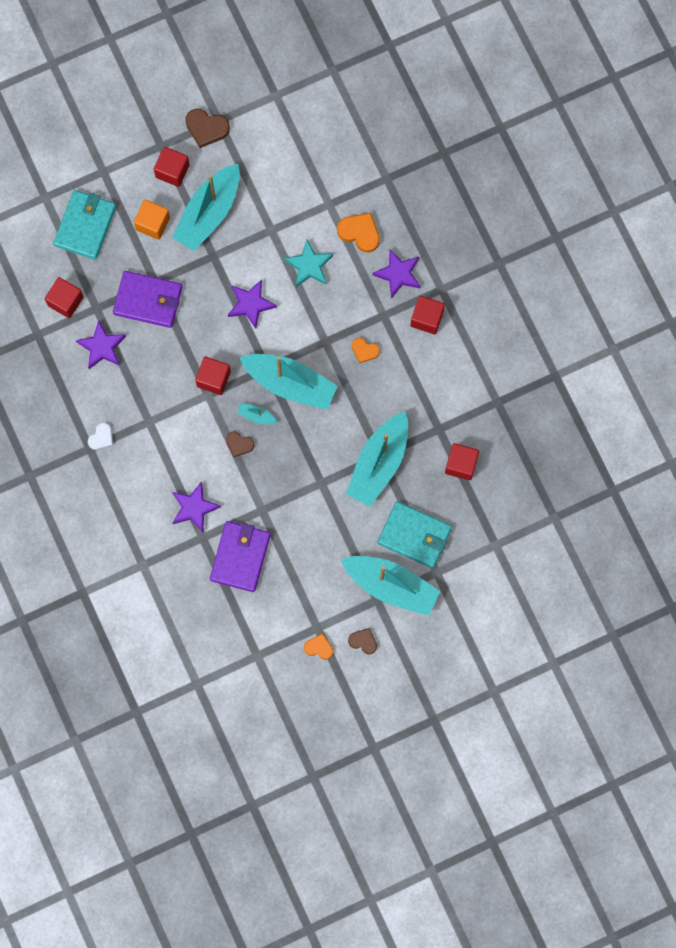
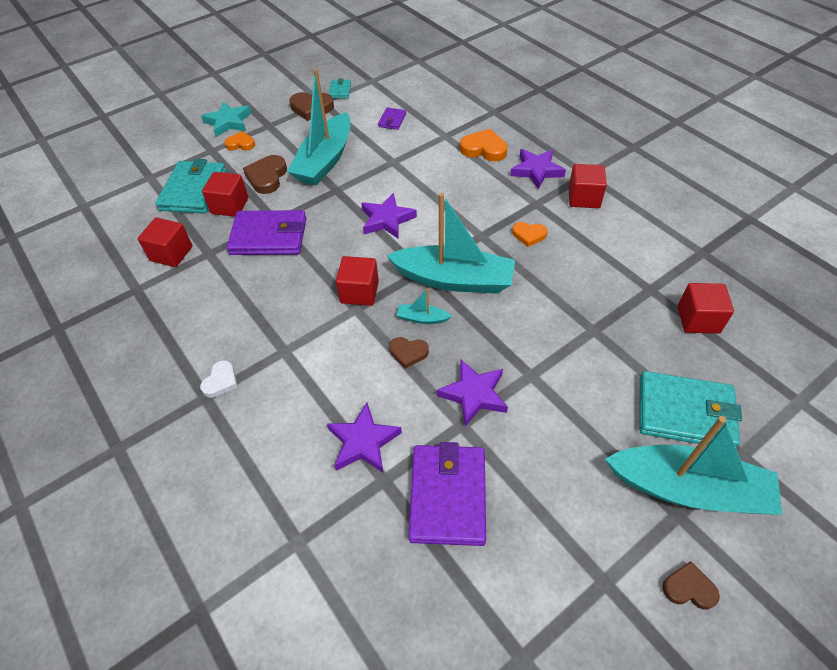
camera: 10 degrees left, 25 degrees down
purple star [76,320,126,369] -> purple star moved to [437,360,508,426]
orange cube [134,200,170,240] -> brown heart [243,155,287,194]
red cube [154,147,190,187] -> red cube moved to [202,172,248,217]
turquoise star [284,240,333,287] -> turquoise star moved to [201,101,252,137]
orange heart [304,633,333,659] -> orange heart moved to [225,131,255,151]
turquoise boat [346,411,408,507] -> none
none -> turquoise wallet [328,79,351,98]
none -> purple wallet [378,107,406,130]

